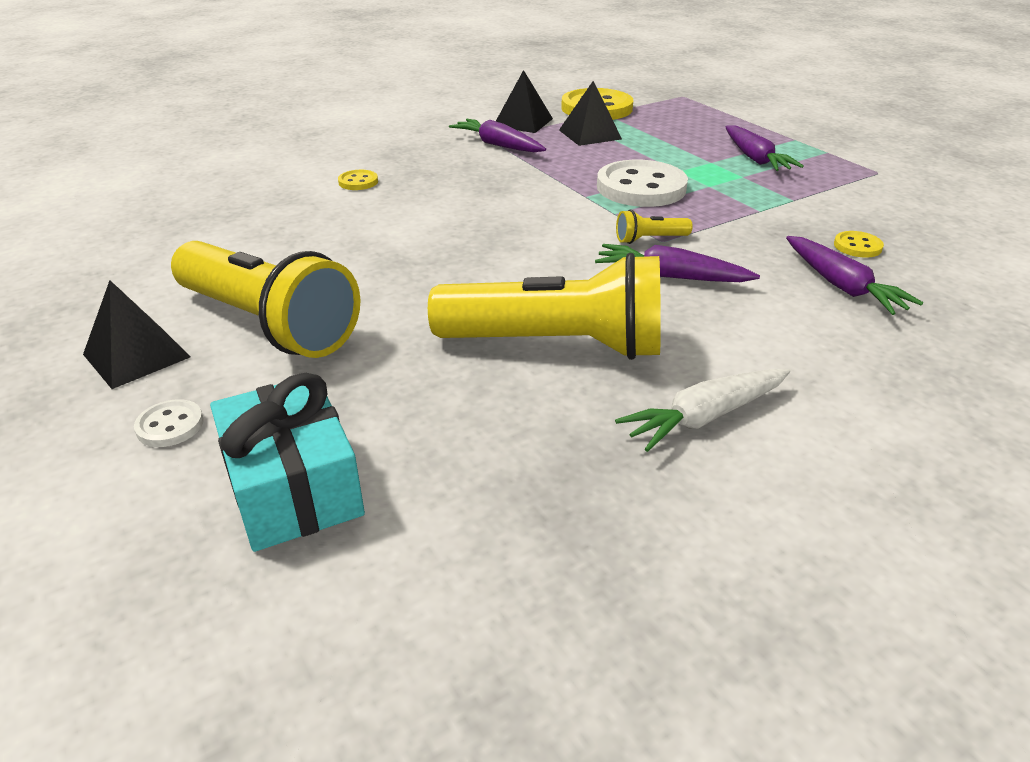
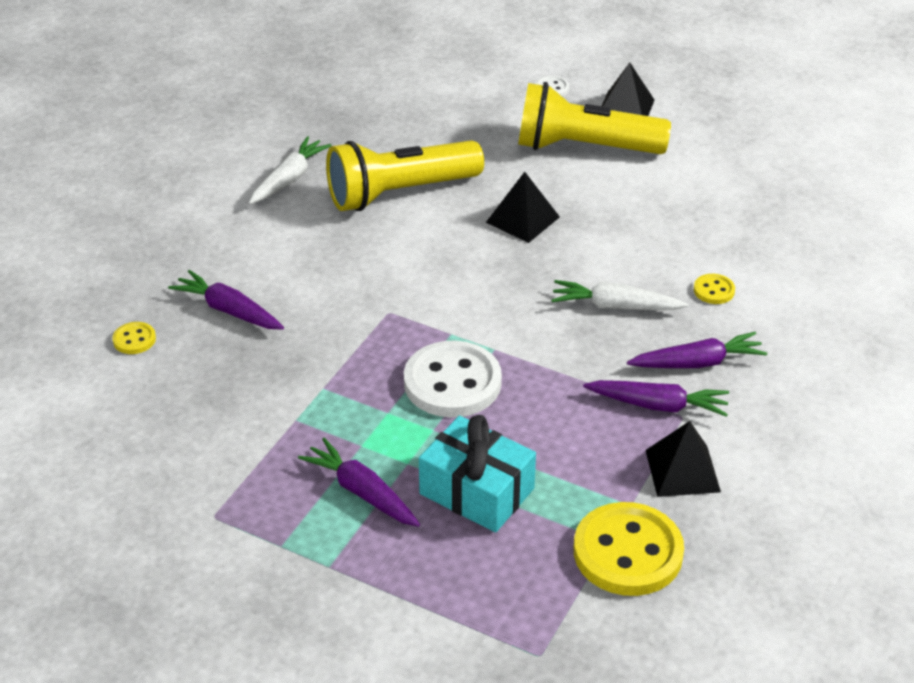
camera: 150 degrees right, 5 degrees up
turquoise gift [210,373,365,552] -> turquoise gift moved to [419,415,536,532]
black pyramid [559,81,622,146] -> black pyramid moved to [486,172,560,243]
purple carrot [595,244,760,282] -> purple carrot moved to [627,332,767,368]
yellow flashlight [616,210,693,244] -> none
yellow button [834,231,884,258] -> yellow button moved to [112,322,156,354]
none -> white carrot [551,280,688,310]

